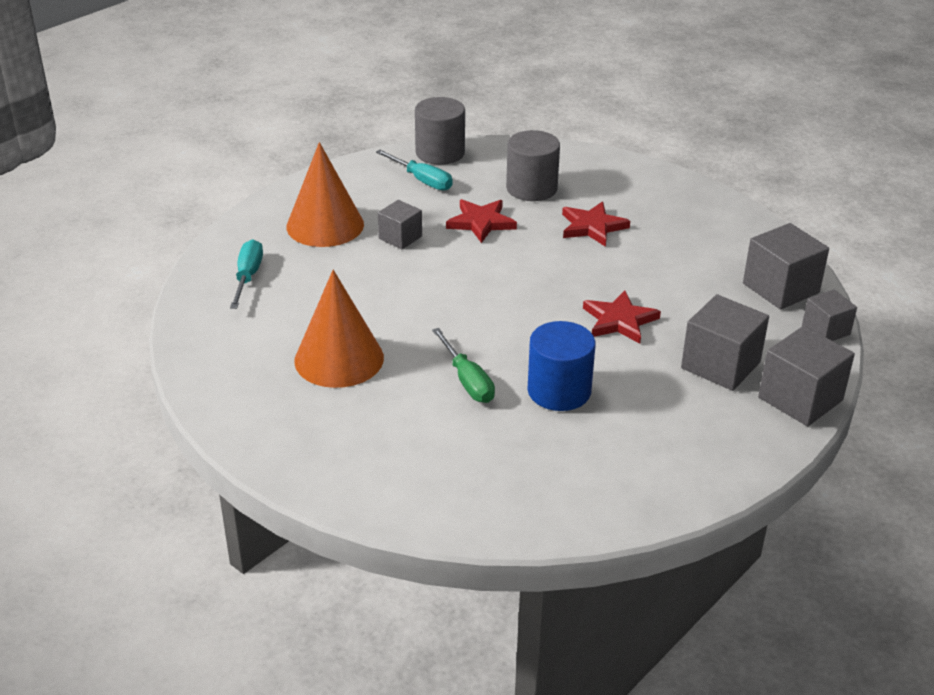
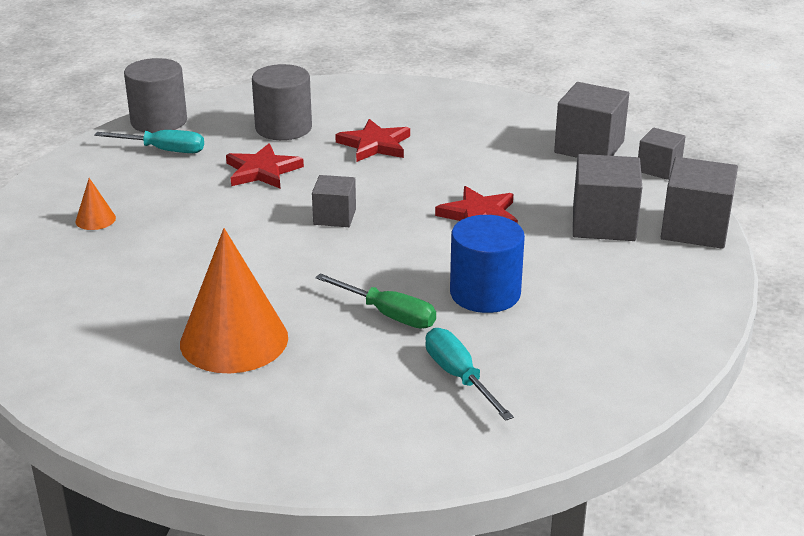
camera: 30 degrees left, 5 degrees down
turquoise screwdriver [230,239,263,309] -> turquoise screwdriver moved to [425,328,514,421]
orange cone [286,142,364,247] -> orange cone [76,178,116,230], size x0.43
grey cube [378,200,422,249] -> grey cube moved to [312,175,356,227]

